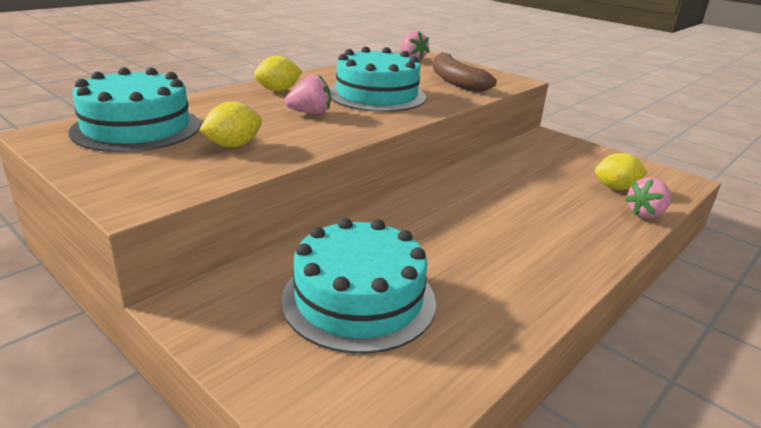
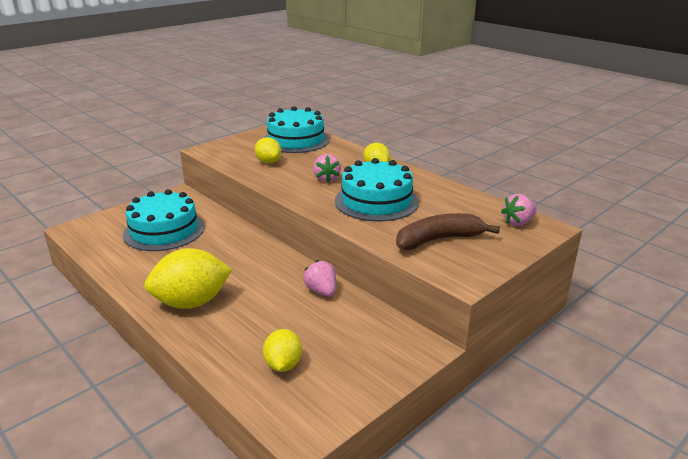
camera: 95 degrees right, 0 degrees up
pink strawberry [625,177,671,218] -> pink strawberry moved to [303,260,336,296]
none -> yellow lemon [144,248,233,309]

